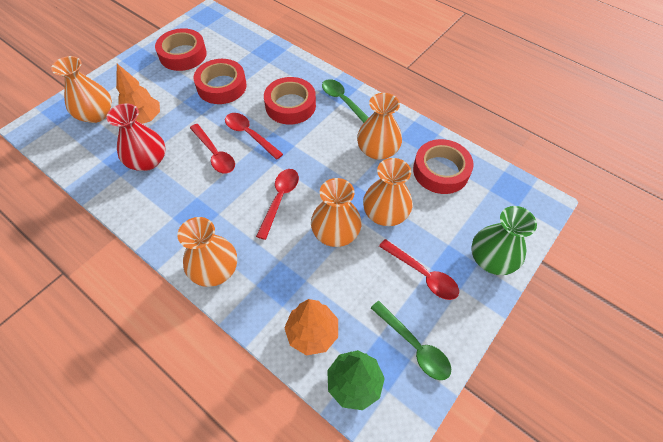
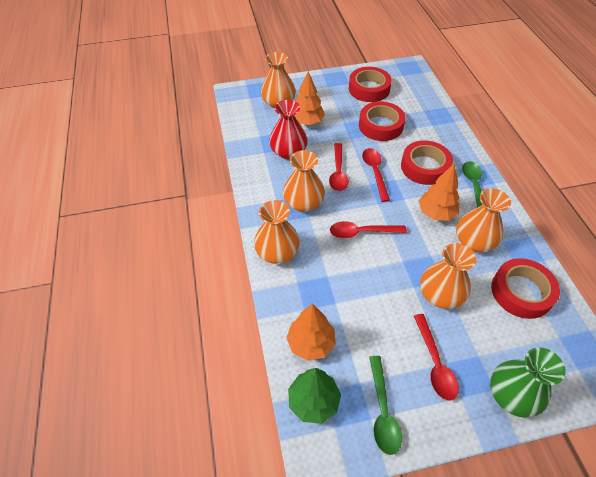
camera: 40 degrees right, 5 degrees down
red spoon [256,169,299,240] -> red spoon turned 150 degrees counterclockwise [330,221,407,238]
orange vase [311,178,362,247] -> orange vase moved to [283,150,325,212]
none -> orange tree [419,164,460,221]

